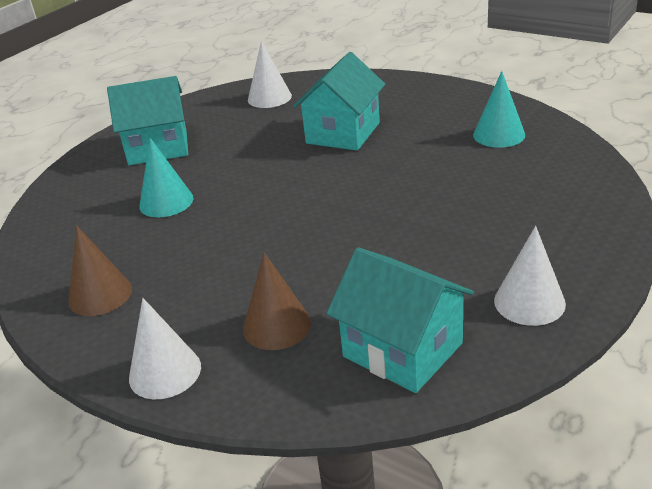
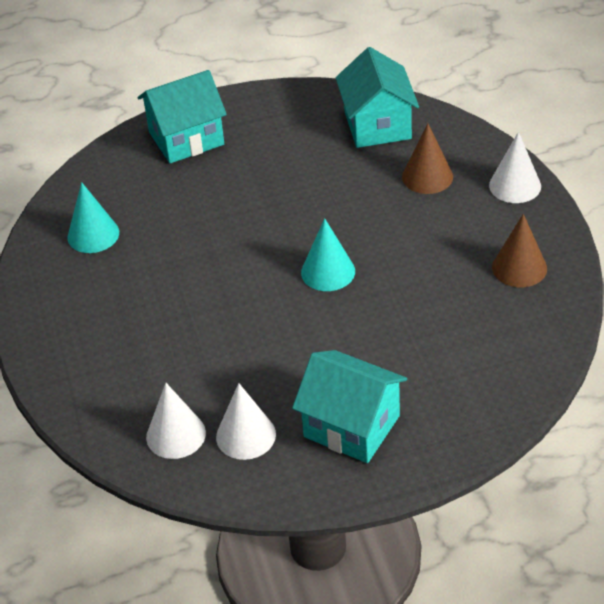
camera: 140 degrees left, 10 degrees up
turquoise cone [139,138,193,218] -> turquoise cone moved to [301,218,355,291]
turquoise house [293,52,385,151] -> turquoise house moved to [138,70,227,163]
white cone [494,226,566,326] -> white cone moved to [216,383,276,460]

